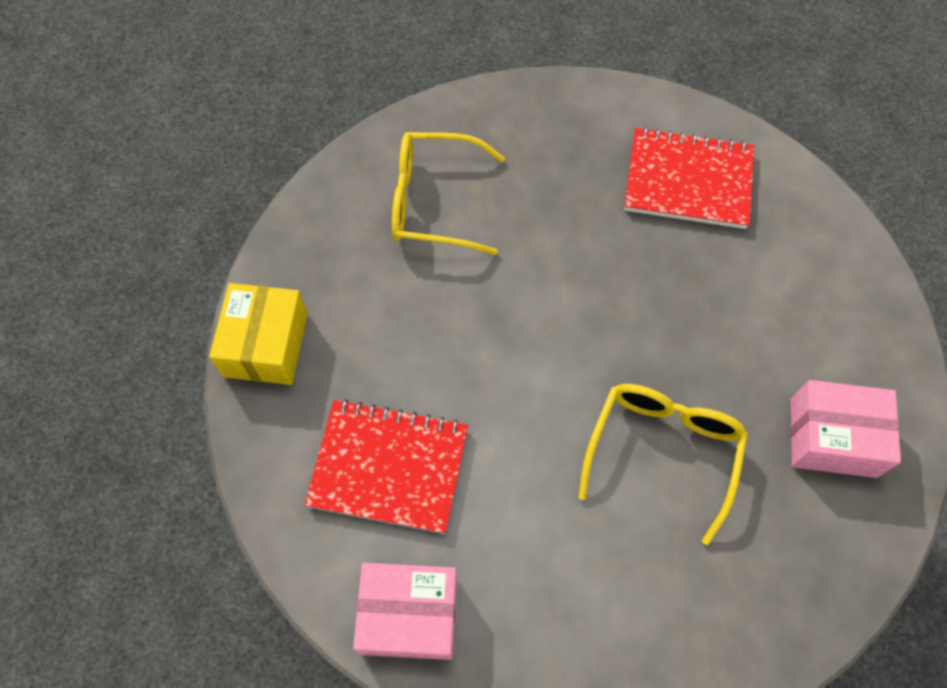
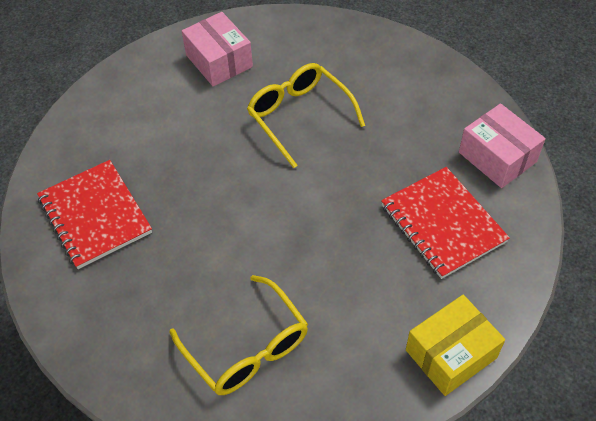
camera: 130 degrees left, 10 degrees down
yellow glasses [578,384,748,545] -> yellow glasses turned 75 degrees clockwise [247,63,365,168]

